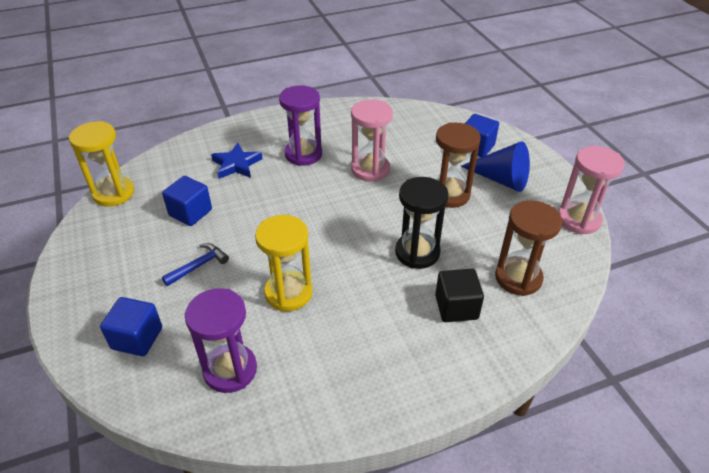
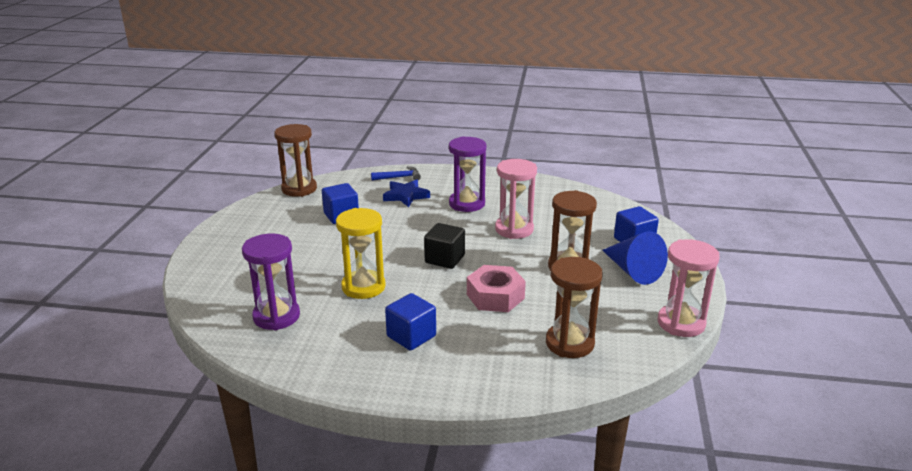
camera: 30 degrees right, 15 degrees down
yellow hourglass [69,121,134,207] -> brown hourglass [275,124,317,197]
blue cube [100,297,162,356] -> blue cube moved to [385,293,436,351]
blue hammer [162,243,229,286] -> blue hammer moved to [371,166,421,181]
black hourglass [395,177,449,269] -> pink nut [467,265,526,312]
black cube [435,269,484,322] -> black cube moved to [424,223,465,269]

